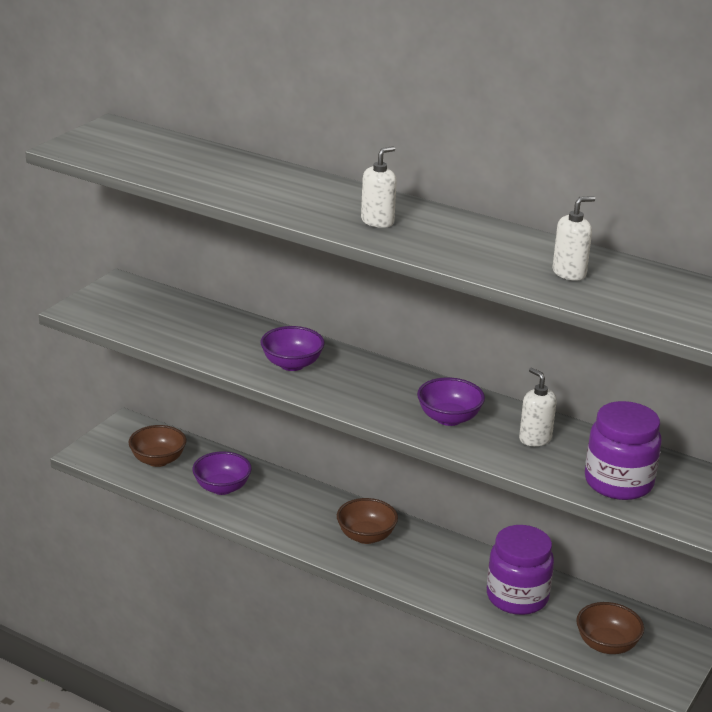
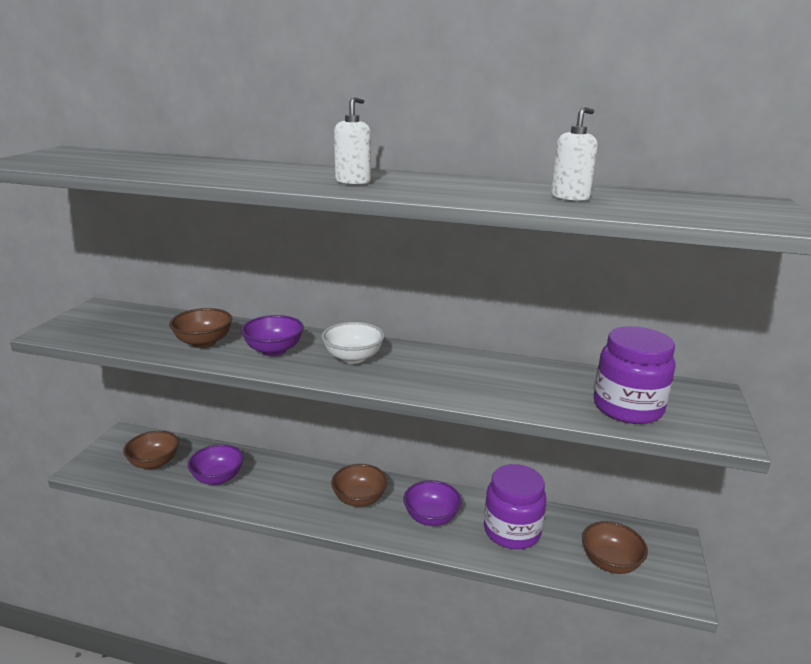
camera: 15 degrees left, 5 degrees down
purple bowl [417,377,485,426] -> purple bowl moved to [403,480,461,526]
white soap dispenser [519,368,557,446] -> none
none -> brown bowl [169,308,232,348]
none -> white bowl [321,322,385,364]

